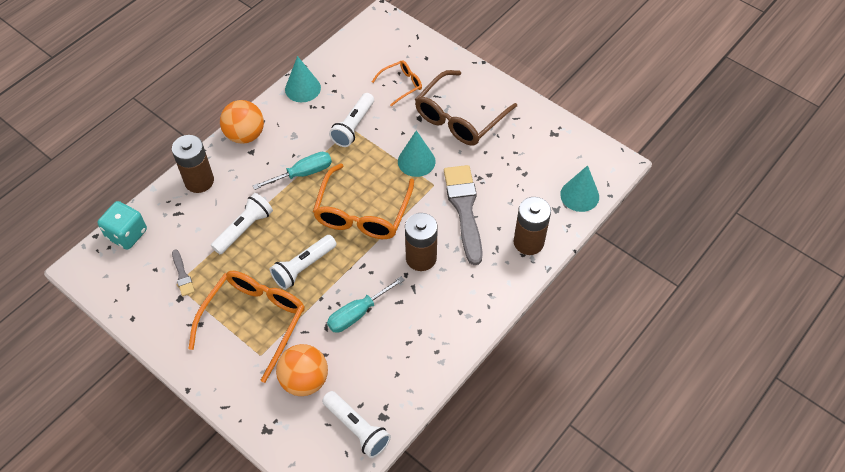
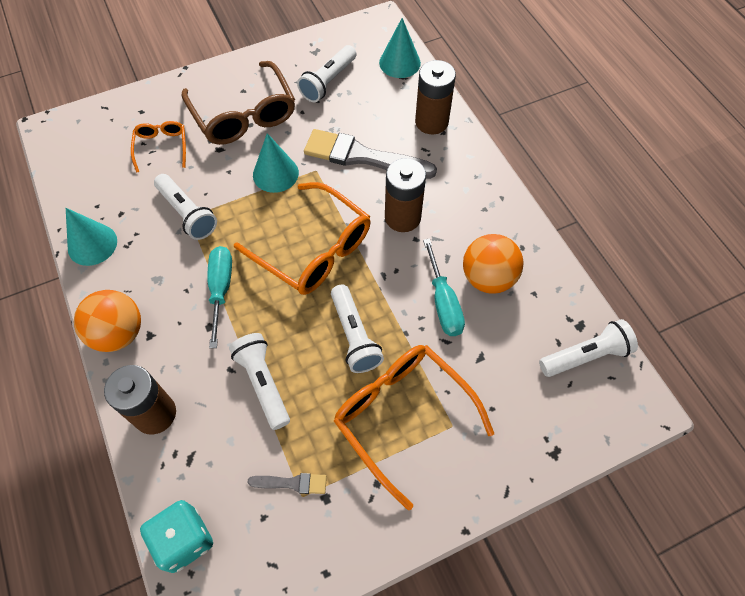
camera: 65 degrees left, 5 degrees up
orange ball [276,344,328,396] -> orange ball moved to [463,234,523,294]
none -> white flashlight [297,45,356,102]

